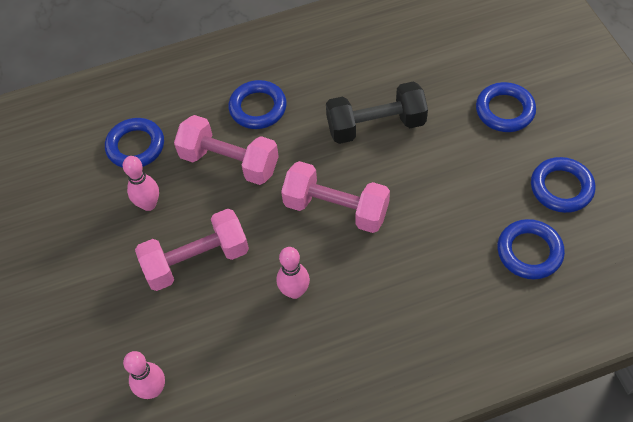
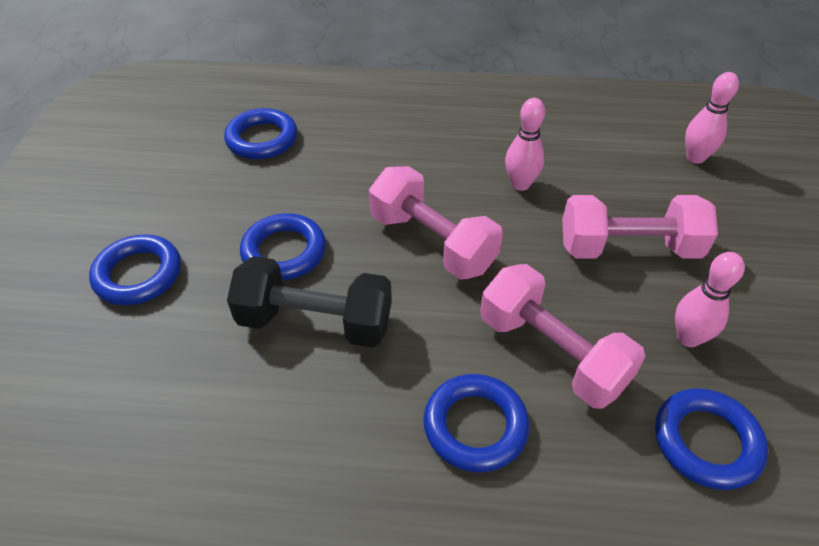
camera: 160 degrees left, 10 degrees down
blue ring [531,157,595,213] -> blue ring moved to [240,213,326,280]

